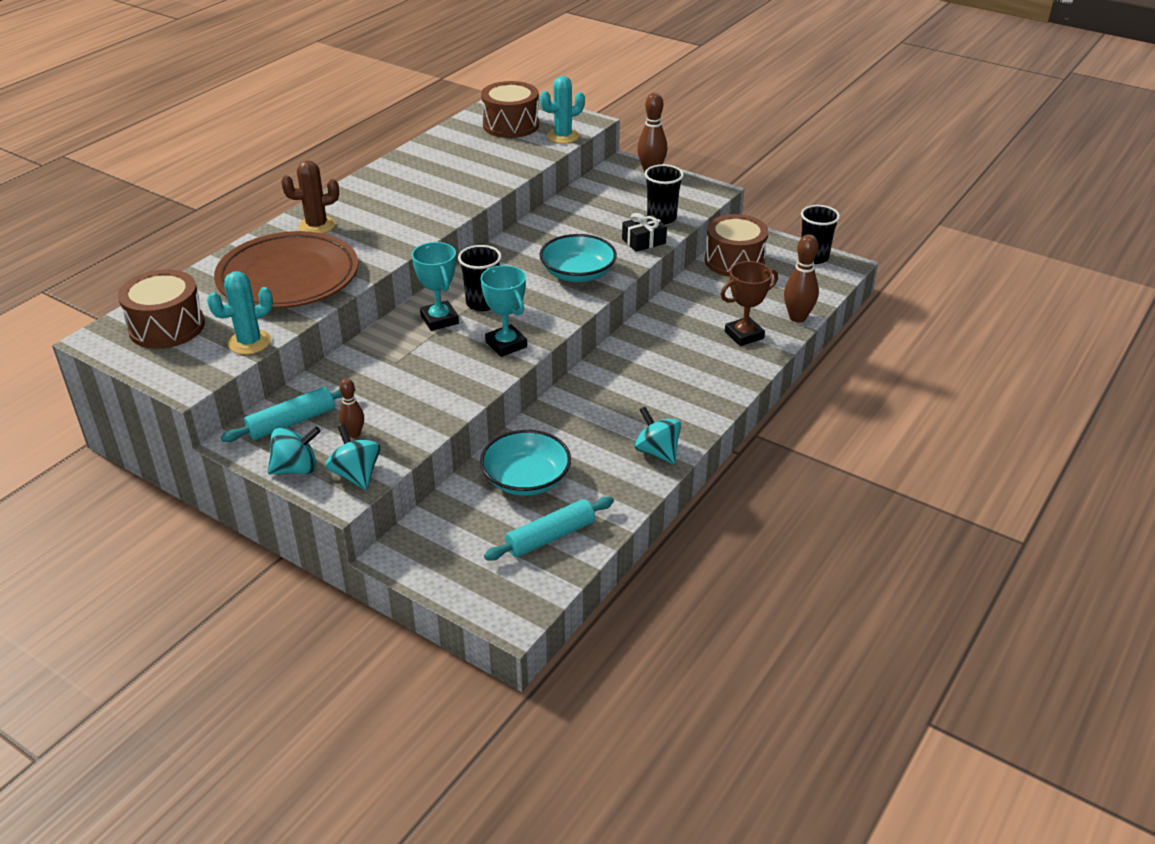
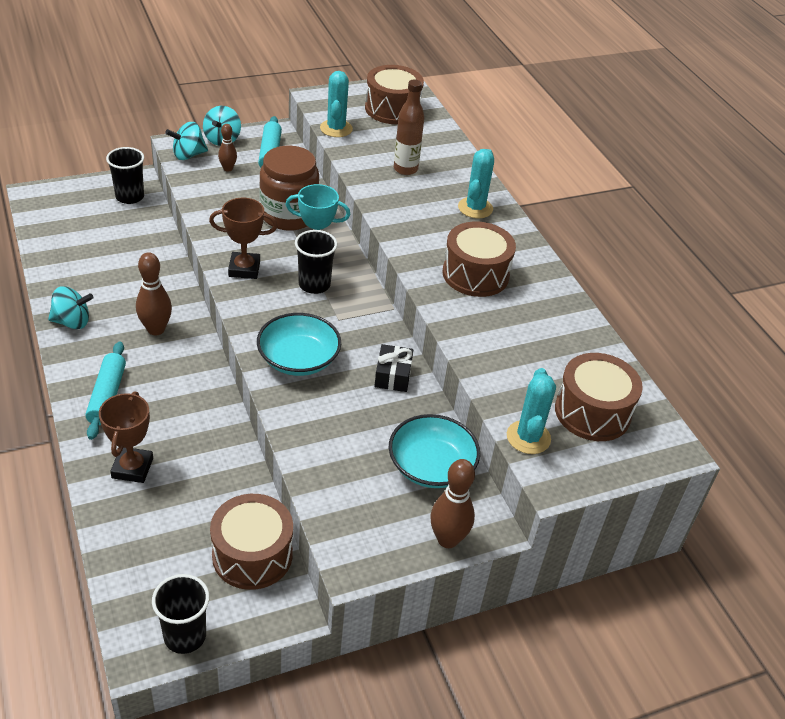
camera: 120 degrees right, 5 degrees up
brown plate [214,231,358,309] -> brown bottle [394,79,424,175]
brown cactus [281,160,339,234] -> turquoise cactus [458,149,494,218]
turquoise spinning top [326,424,380,490] -> turquoise spinning top turned 150 degrees clockwise [165,122,208,160]
turquoise bowl [480,430,571,496] -> turquoise bowl moved to [389,414,480,488]
turquoise trophy [481,265,527,357] -> brown trophy [209,198,277,279]
turquoise rolling pin [484,497,614,561] -> turquoise rolling pin moved to [85,341,126,440]
black gift [622,213,667,252] -> black gift moved to [374,344,413,392]
black cup [645,164,684,224] -> black cup moved to [106,147,144,204]
brown bowling pin [784,234,819,322] -> brown bowling pin moved to [136,252,172,335]
none -> brown jar [259,146,319,231]
none -> brown drum [443,222,516,297]

